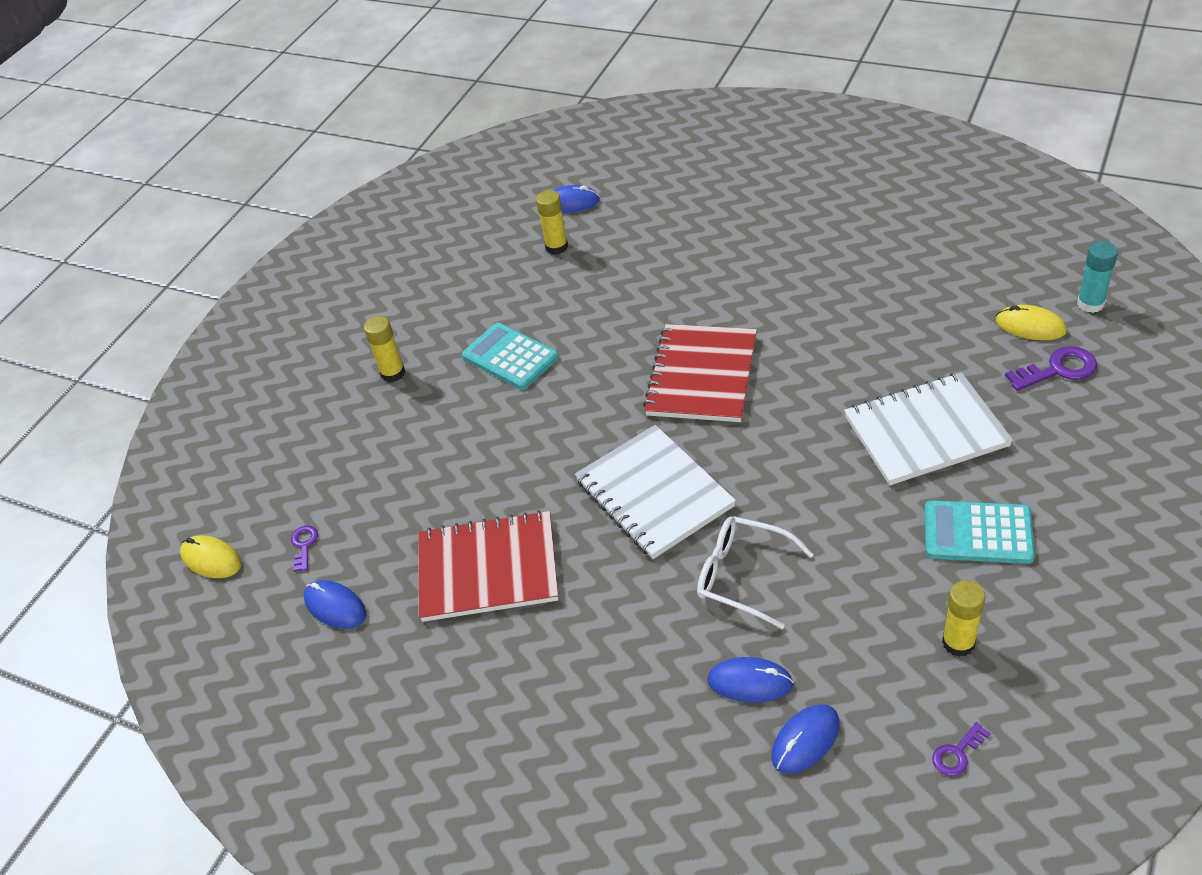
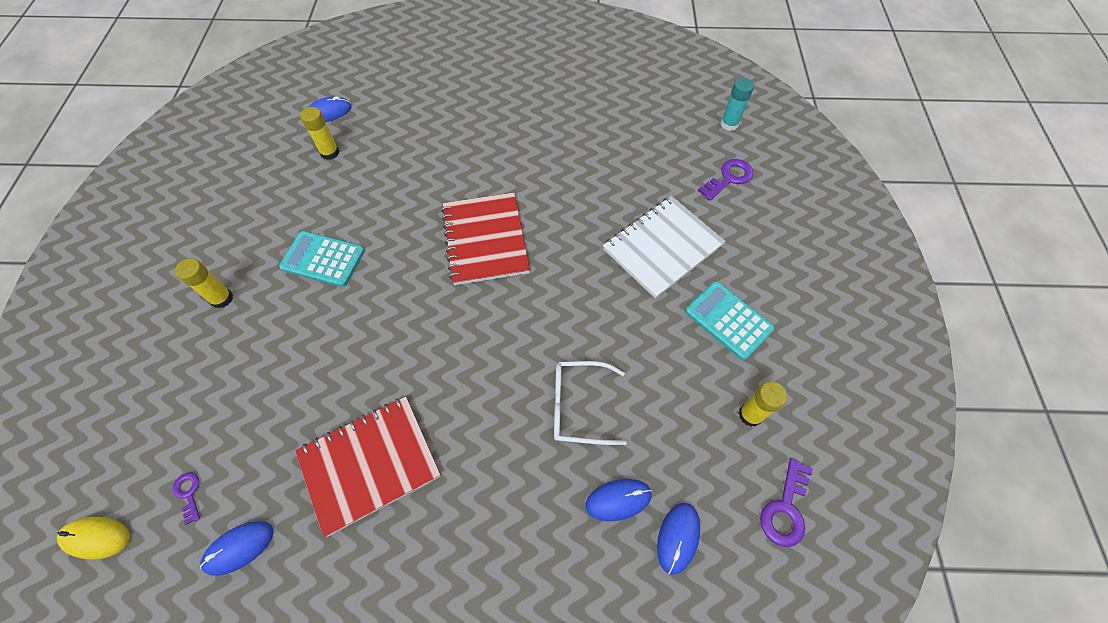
camera: 30 degrees left, 15 degrees up
blue mouse [304,580,366,629] -> blue mouse turned 45 degrees counterclockwise [200,521,274,576]
white notebook [575,425,736,559] -> none
turquoise calculator [924,500,1035,564] -> turquoise calculator turned 60 degrees clockwise [685,281,774,360]
purple key [932,722,991,776] -> purple key [760,458,813,547], size x1.68
yellow mouse [996,305,1067,340] -> none

